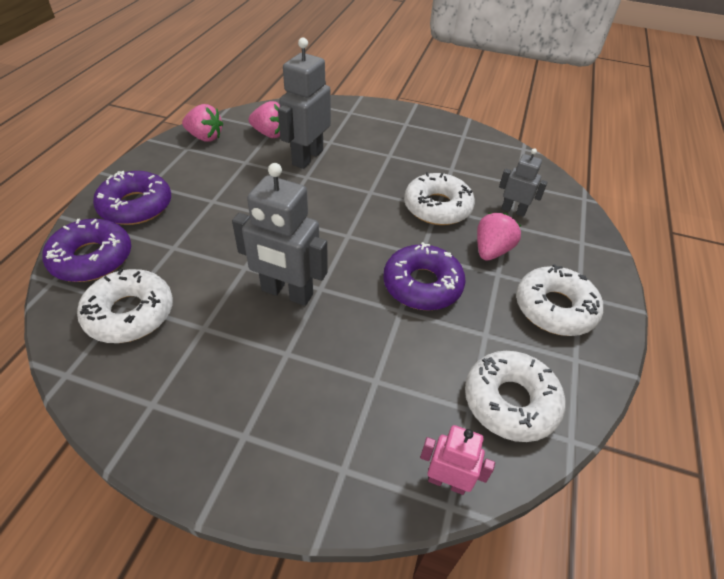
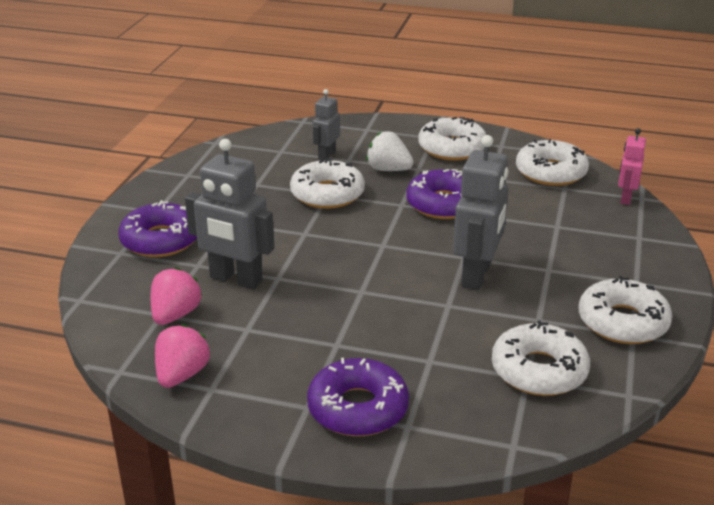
camera: 90 degrees left, 15 degrees down
purple donut [42,218,131,282] -> purple donut moved to [118,200,197,257]
pink strawberry [477,213,521,260] -> white strawberry [366,131,414,171]
none -> white donut [578,276,672,344]

